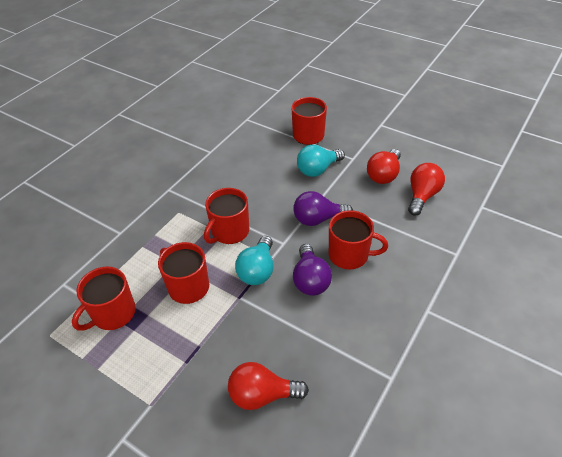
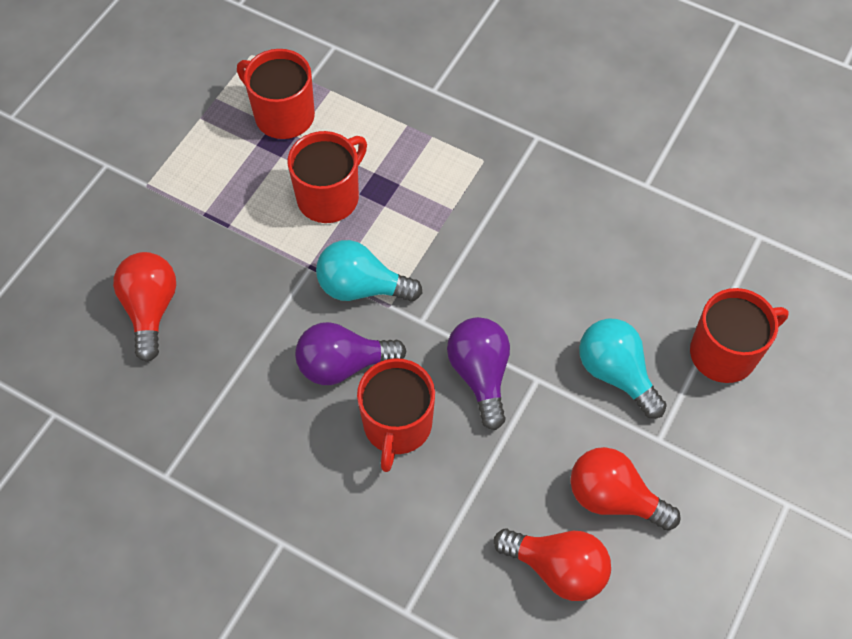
camera: 85 degrees right, 15 degrees up
red mug [204,188,249,244] -> none

